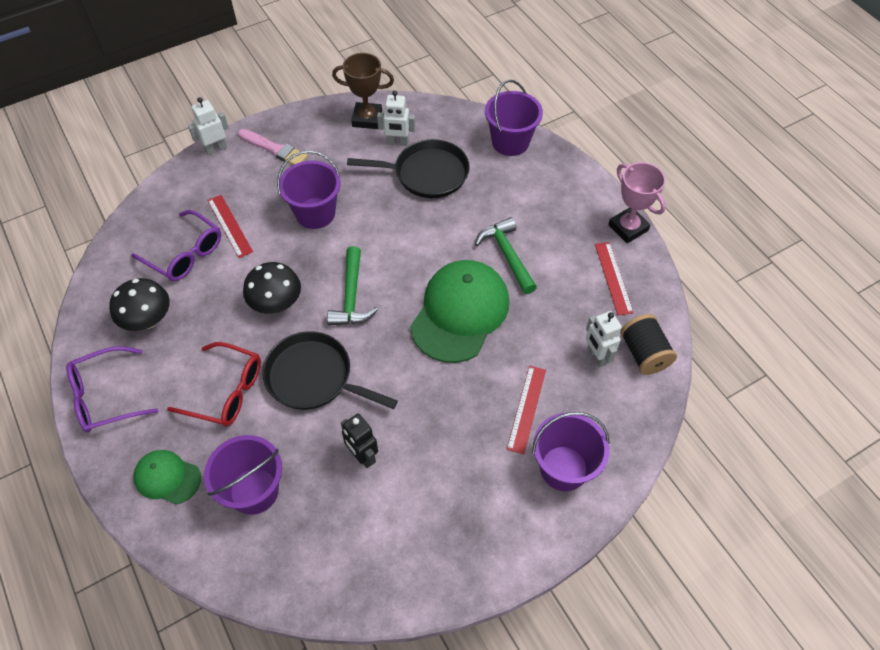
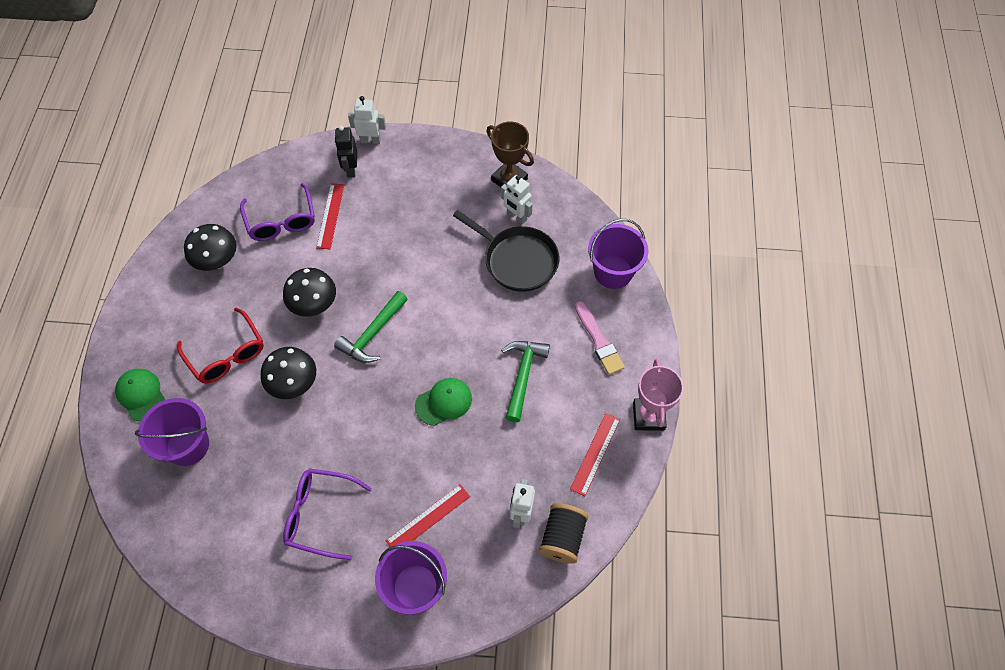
camera: 35 degrees right, 5 degrees up
purple glasses [66,346,159,432] -> purple glasses moved to [283,468,372,560]
pink brush [238,129,308,165] -> pink brush moved to [575,301,625,375]
black pan [262,331,398,410] -> black mushroom [261,347,316,399]
purple bucket [277,150,341,229] -> none
black robot [341,414,378,468] -> black robot moved to [335,126,357,178]
green cap [410,260,509,363] -> green cap [415,378,472,426], size x0.52

